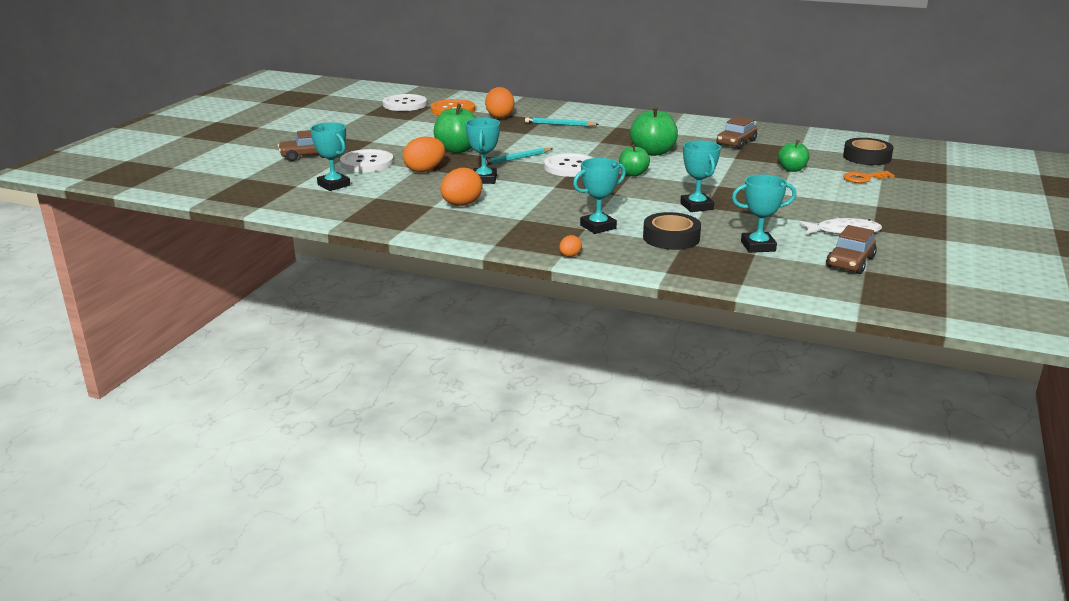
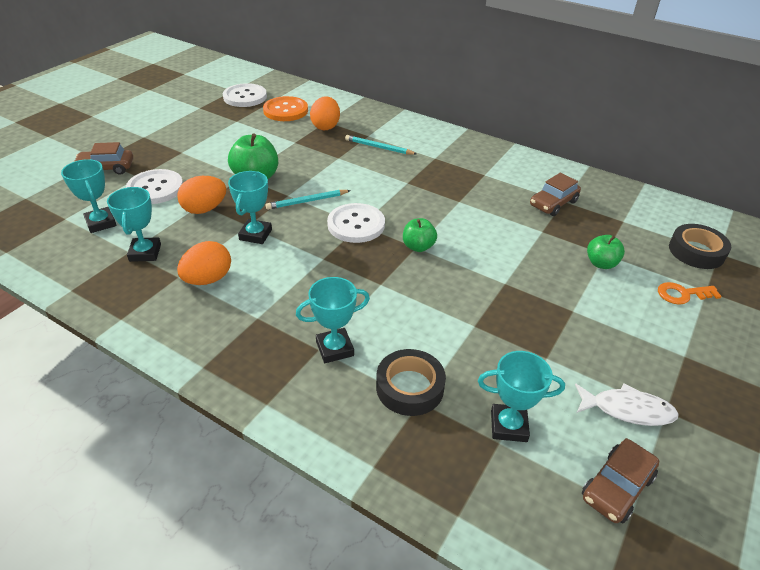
camera: 10 degrees right, 15 degrees up
orange egg [559,235,582,257] -> none
green apple [630,106,678,156] -> none
turquoise trophy [680,140,721,212] -> turquoise trophy moved to [107,187,161,262]

